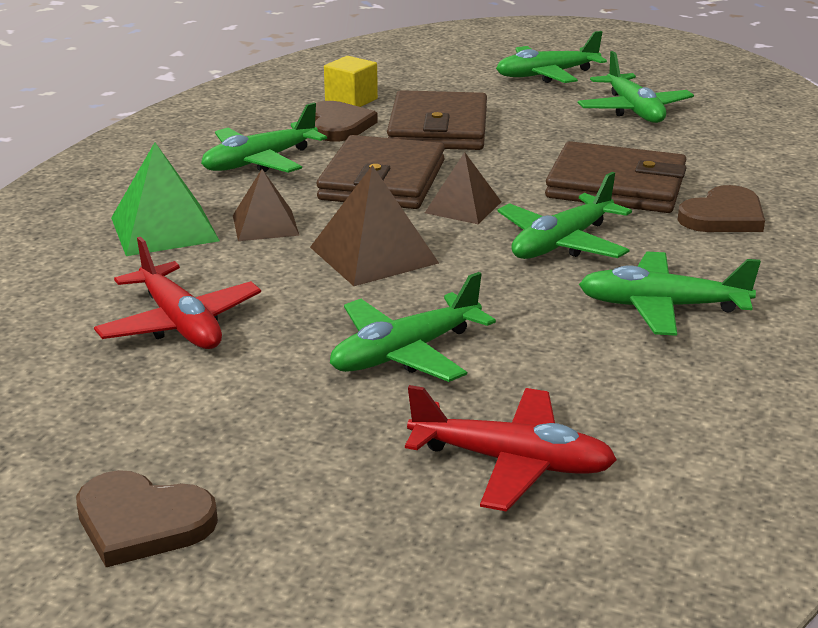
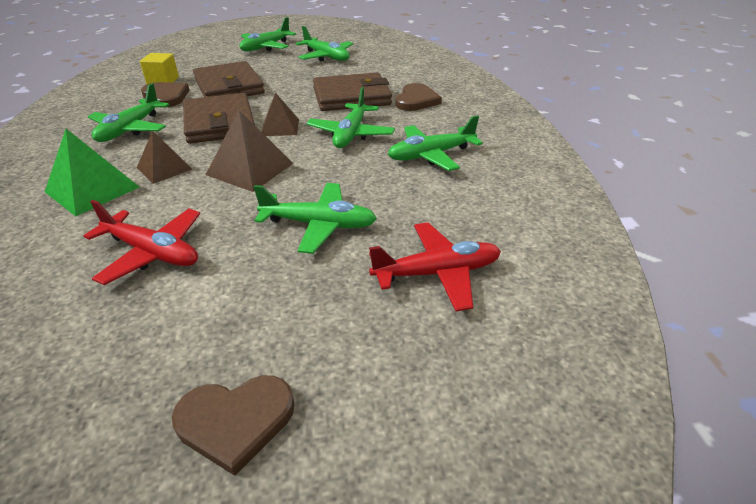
camera: 30 degrees left, 10 degrees up
green plane [330,272,496,382] -> green plane turned 105 degrees counterclockwise [254,183,377,254]

